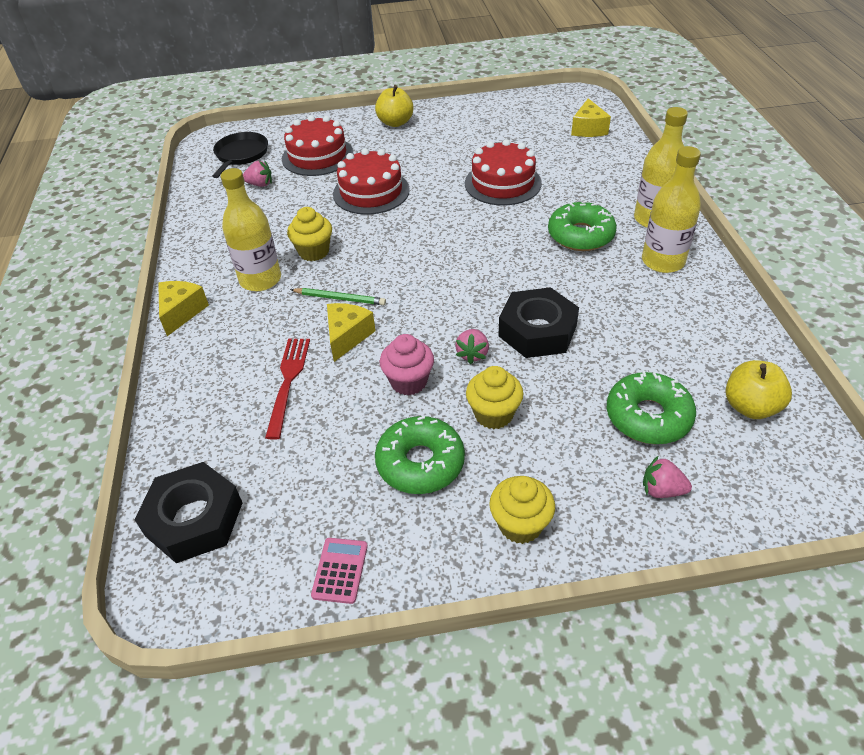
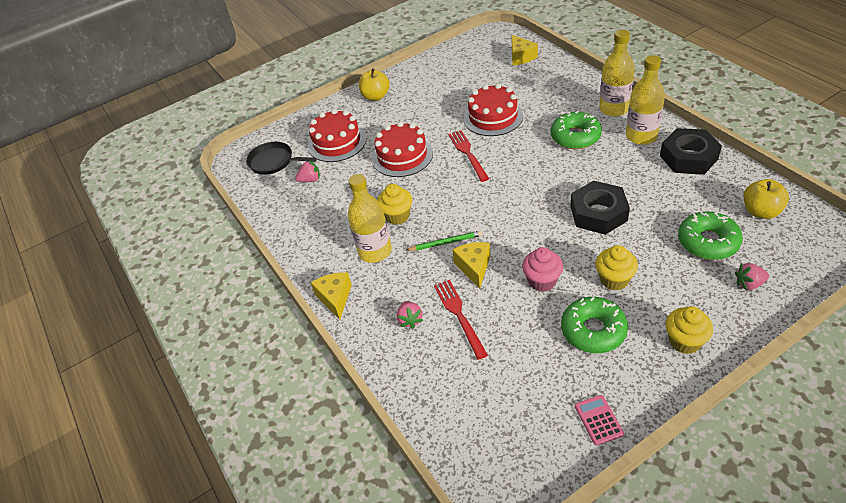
camera: 20 degrees left, 0 degrees up
black nut [134,462,242,563] -> black nut moved to [660,128,722,175]
black pan [212,132,268,178] -> black pan turned 60 degrees counterclockwise [246,142,317,175]
pink strawberry [455,329,489,364] -> pink strawberry moved to [397,301,423,329]
none -> red fork [448,130,489,182]

